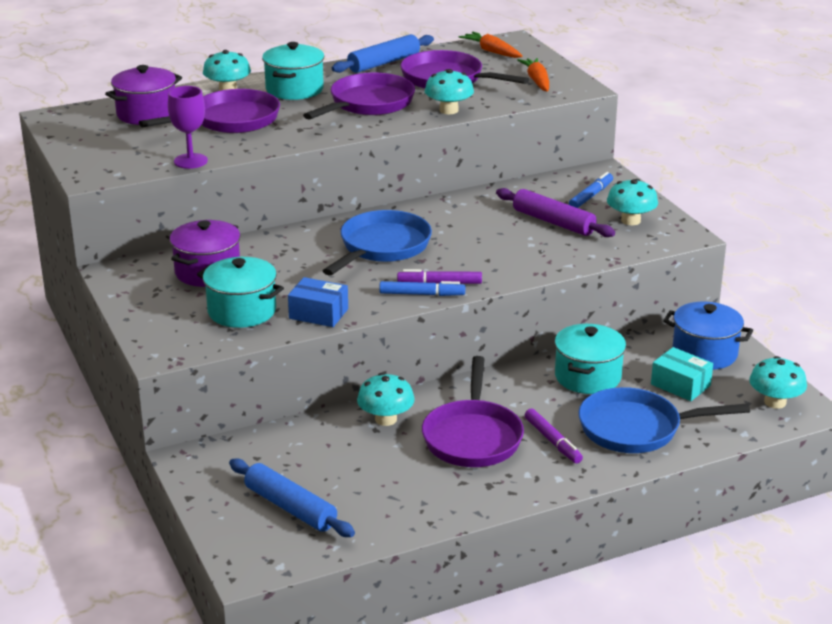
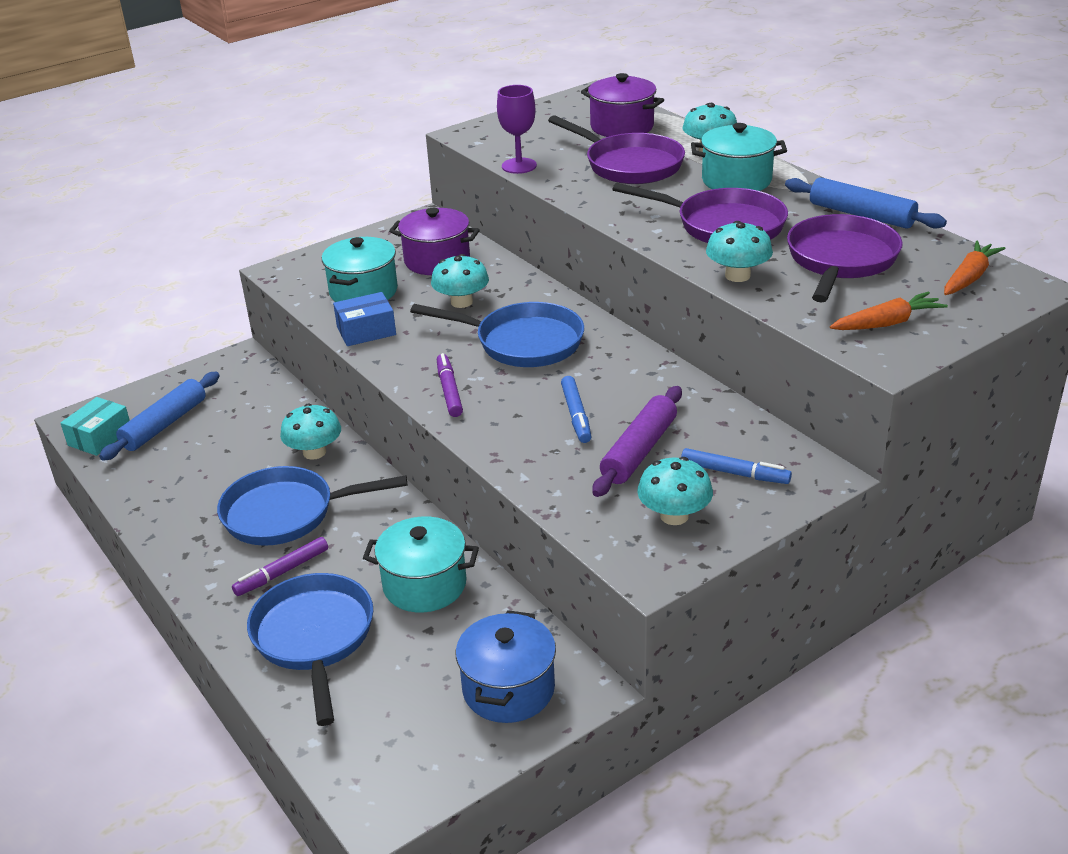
camera: 80 degrees right, 5 degrees up
blue box [288,277,348,327] -> blue box turned 60 degrees clockwise [333,292,396,346]
blue marker [379,281,465,296] -> blue marker moved to [561,376,591,443]
purple pan [422,356,524,467] -> blue pan [217,466,407,546]
turquoise box [651,347,713,401] -> turquoise box moved to [61,397,130,456]
turquoise mushroom [749,356,807,409] -> turquoise mushroom moved to [431,254,489,308]

